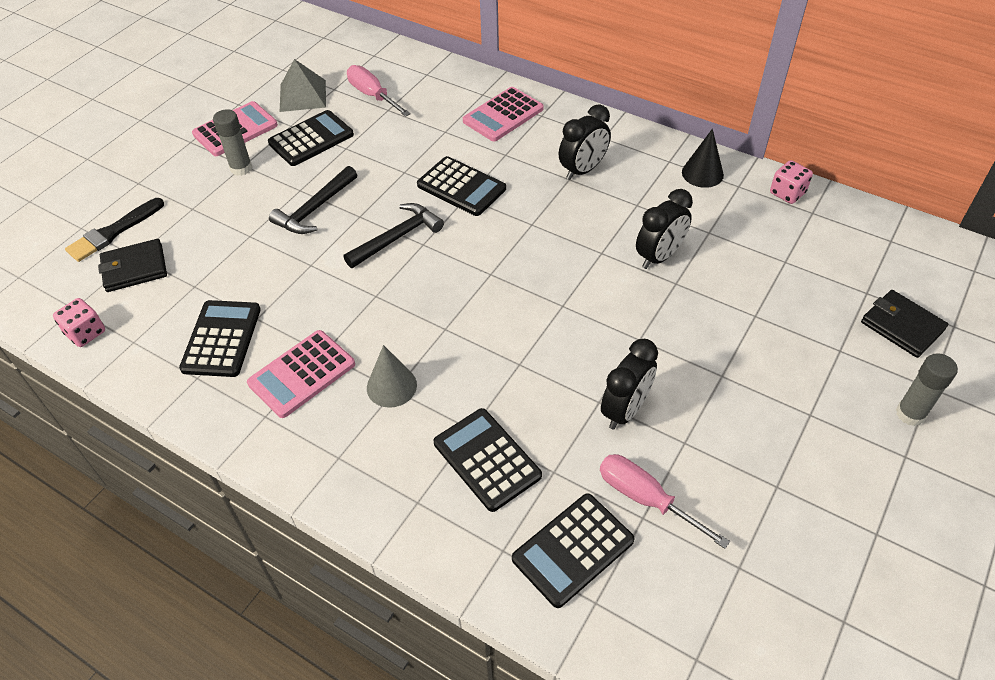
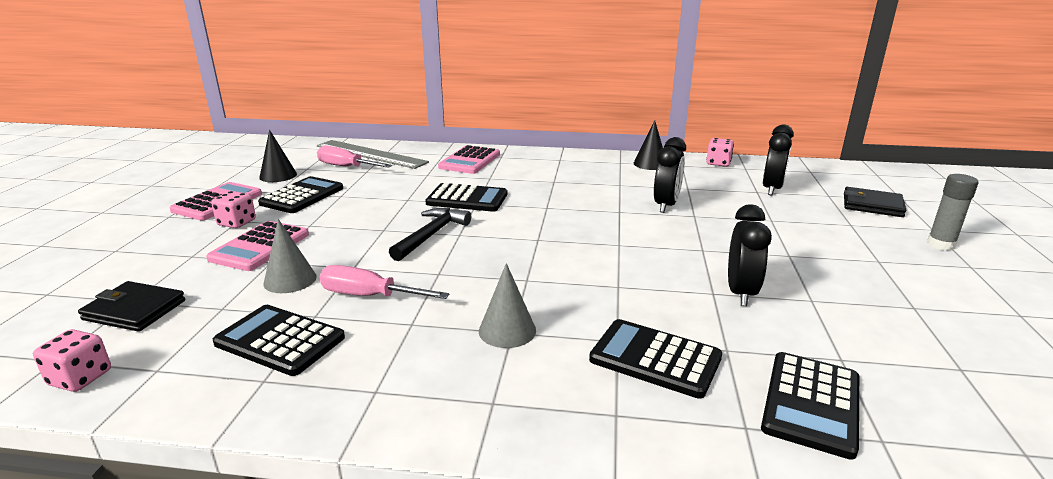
camera: 25 degrees left, 25 degrees down
black brush [65,198,164,262] -> none
black wallet [98,239,167,292] -> black wallet turned 60 degrees clockwise [78,281,185,332]
black calculator [179,300,261,377] -> black calculator turned 45 degrees counterclockwise [213,305,345,376]
grey glue stick [213,109,252,176] -> pink dice [211,191,256,228]
pink calculator [247,330,355,418] -> pink calculator moved to [206,221,309,271]
black hammer [269,166,357,234] -> none
grey pyramid [280,59,326,112] -> black cone [259,130,297,182]
black clock [559,104,611,180] -> black clock moved to [763,124,794,195]
pink screwdriver [600,454,730,549] -> pink screwdriver moved to [320,265,449,299]
none -> grey cone [264,219,317,293]
none -> grey ruler [317,140,429,169]

